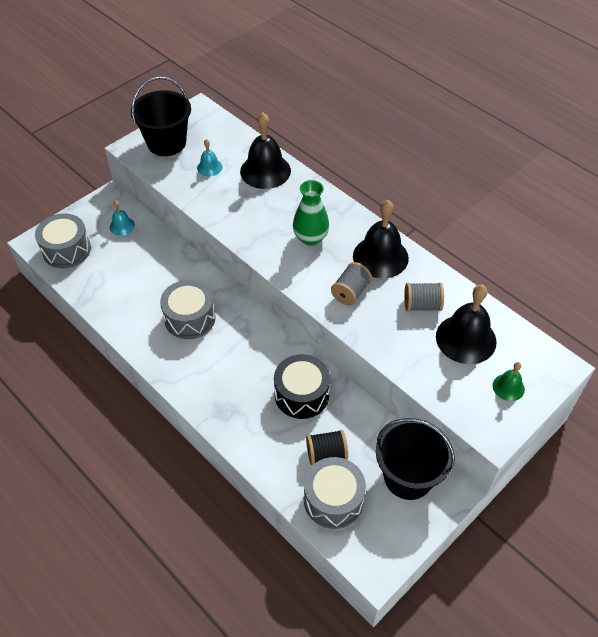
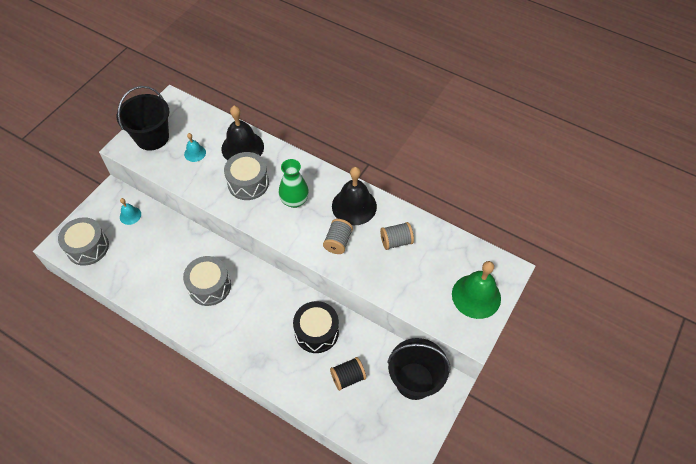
camera: 15 degrees left, 5 degrees up
grey drum [304,457,366,529] -> grey drum moved to [224,152,269,200]
black bell [436,284,496,364] -> none
green bell [493,362,525,401] -> green bell [452,261,501,319], size x1.98

